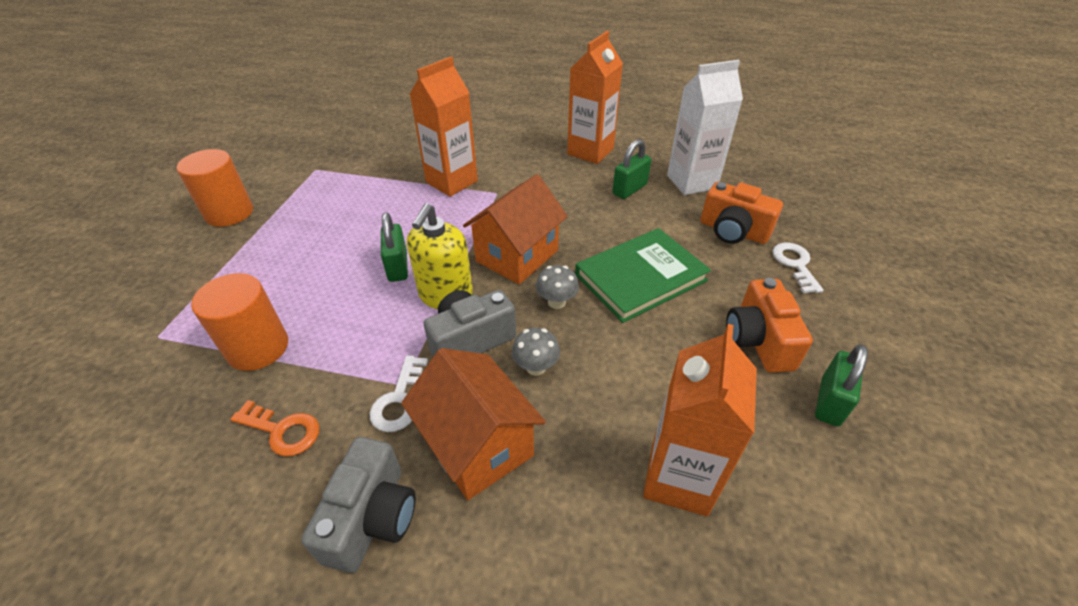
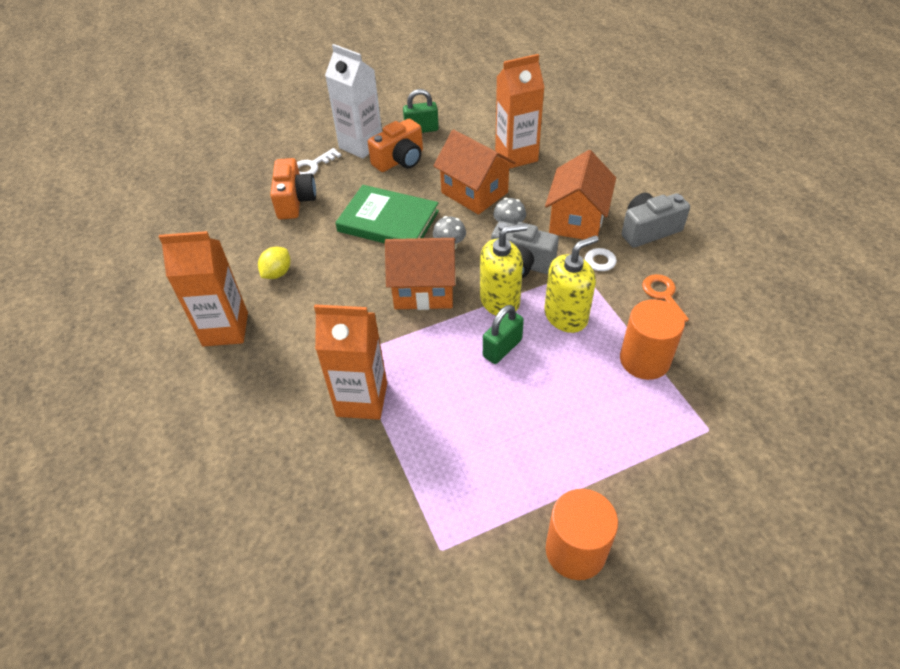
camera: 125 degrees left, 5 degrees up
green padlock [612,139,651,199] -> yellow lemon [258,247,291,279]
white carton [667,60,743,195] -> white carton moved to [325,44,382,159]
none -> orange house [434,129,516,215]
none -> yellow soap dispenser [544,235,599,333]

